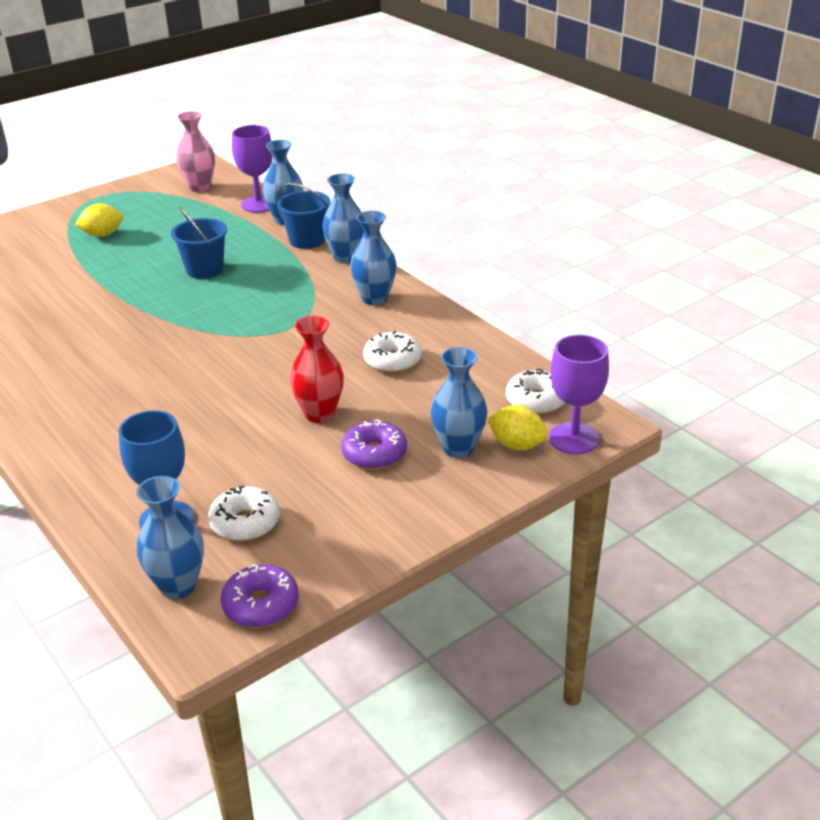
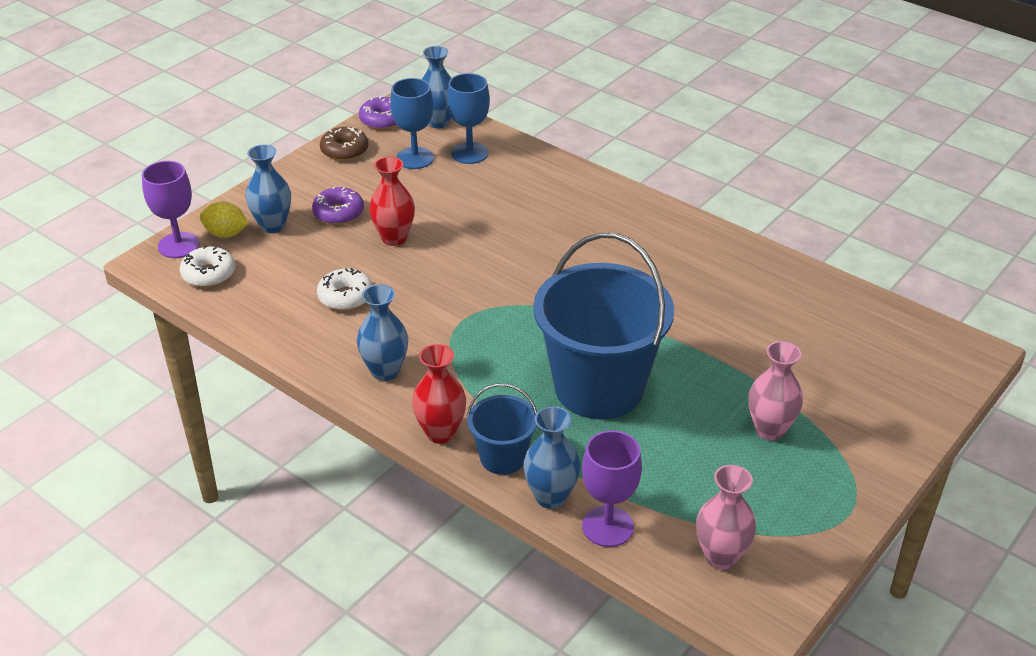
camera: 165 degrees right, 5 degrees up
yellow lemon [75,203,123,237] -> pink vase [748,341,803,441]
blue bucket [171,207,227,279] -> blue bucket [533,232,674,419], size x2.06
white donut [208,486,280,541] -> blue goblet [390,78,434,169]
blue vase [322,173,364,263] -> red vase [412,344,466,444]
none -> brown donut [320,127,368,161]

